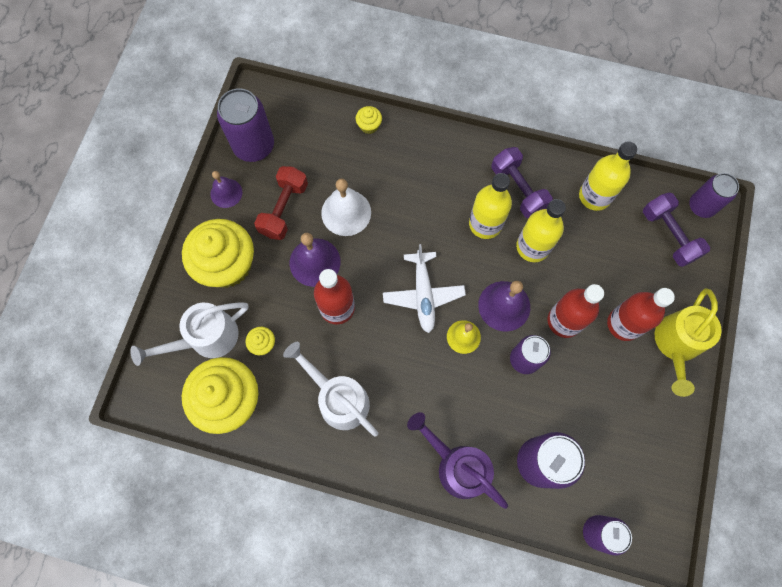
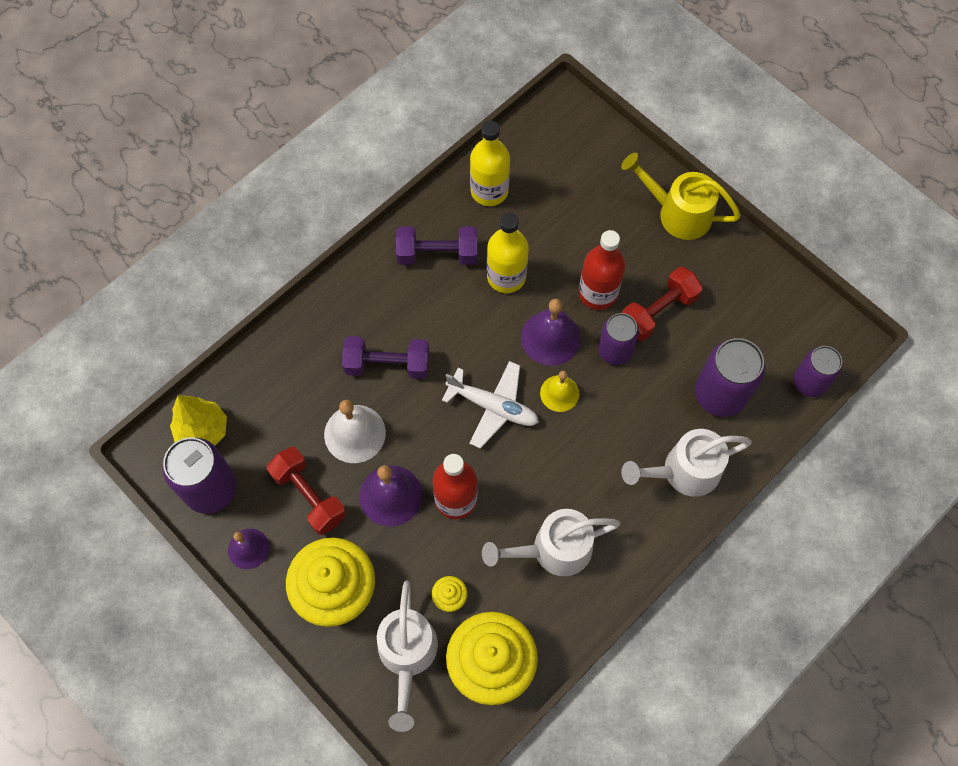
camera: 60 degrees left, 5 degrees down
yellow cupcake [356,106,382,134] -> none
purple watering can [407,412,508,509] -> white watering can [621,429,752,497]
yellow bottle [469,173,512,239] -> none
red bottle [607,288,675,341] -> none
purple dumbbell [643,193,710,267] -> purple dumbbell moved to [342,336,429,379]
yellow watering can [655,288,722,397] -> yellow watering can turned 150 degrees clockwise [621,153,741,240]
purple can [689,173,739,218] -> none
none -> yellow tree [170,396,227,446]
none -> red dumbbell [622,267,703,341]

